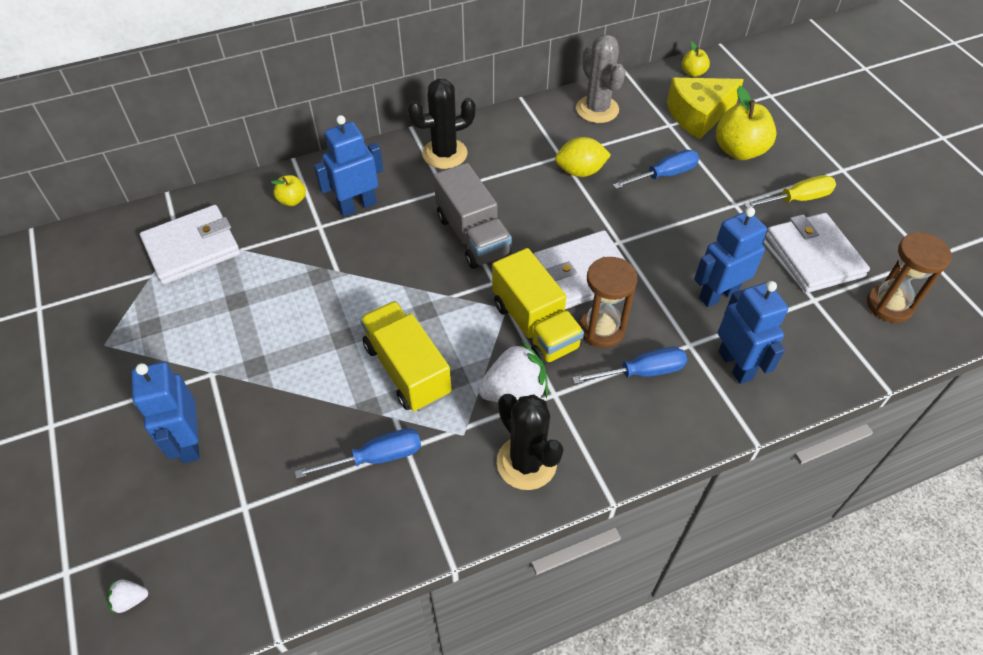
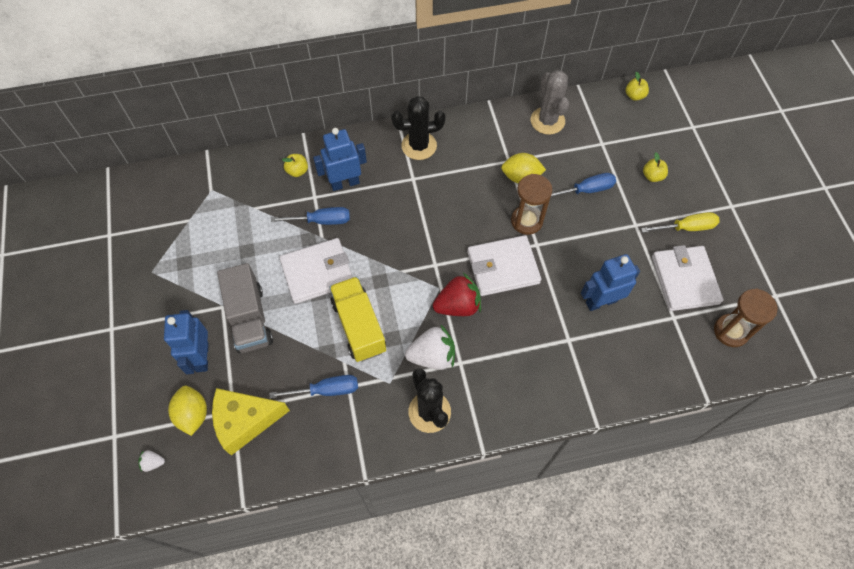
camera: 10 degrees right, 10 degrees up
white wallet [140,205,240,284] -> white wallet moved to [280,238,353,304]
grey truck [434,163,512,269] -> grey truck moved to [217,263,273,353]
yellow truck [492,248,584,365] -> red strawberry [433,273,481,316]
blue screwdriver [572,347,687,384] -> blue screwdriver moved to [271,207,350,225]
brown hourglass [579,257,637,348] -> brown hourglass moved to [511,174,552,235]
yellow cheese [667,78,744,139] -> yellow cheese moved to [212,388,290,455]
yellow apple [716,86,777,160] -> yellow apple [643,152,668,182], size x0.52
blue robot [718,281,788,384] -> none
none -> yellow lemon [168,386,207,436]

